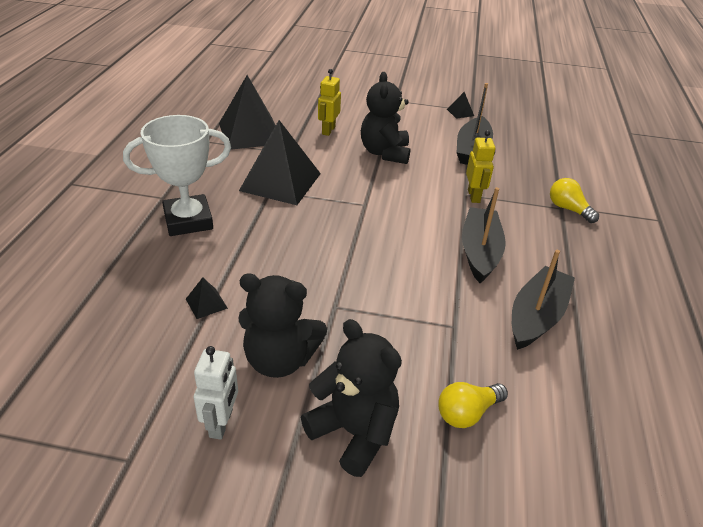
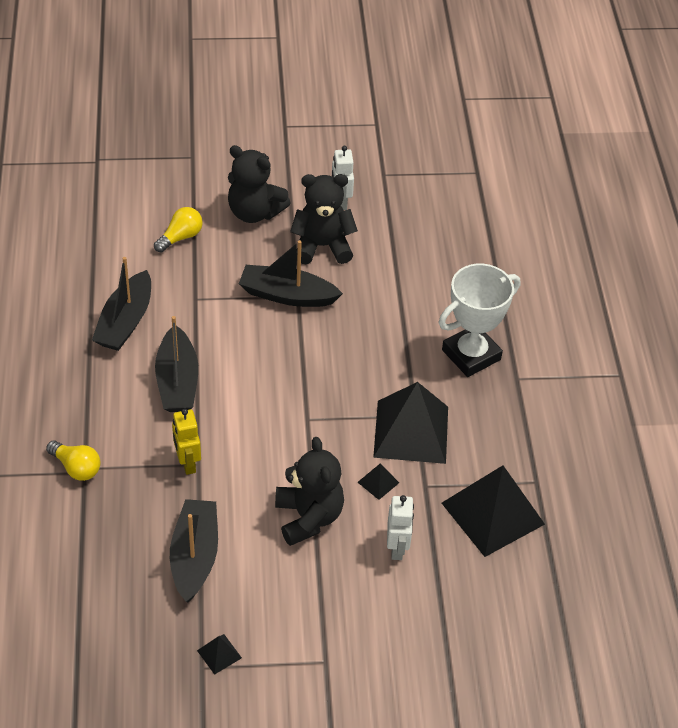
camera: 165 degrees right, 10 degrees up
black pyramid [186,277,228,319] -> black pyramid moved to [358,463,399,500]
yellow robot [318,69,341,136] -> white robot [387,495,414,560]
none -> black boat [239,240,343,307]

